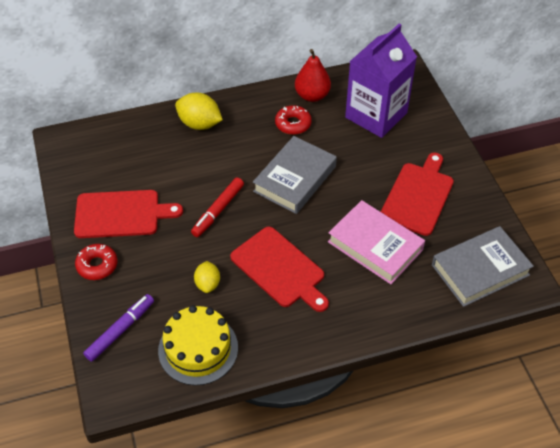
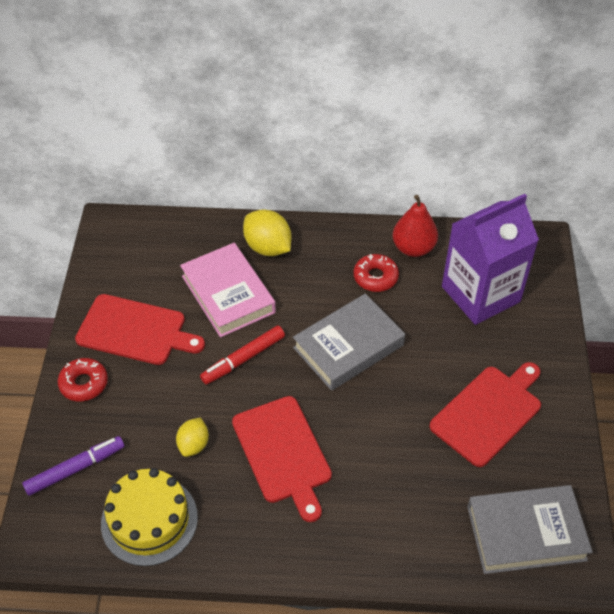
camera: 20 degrees right, 0 degrees up
pink book [328,200,425,284] -> pink book moved to [180,243,276,337]

